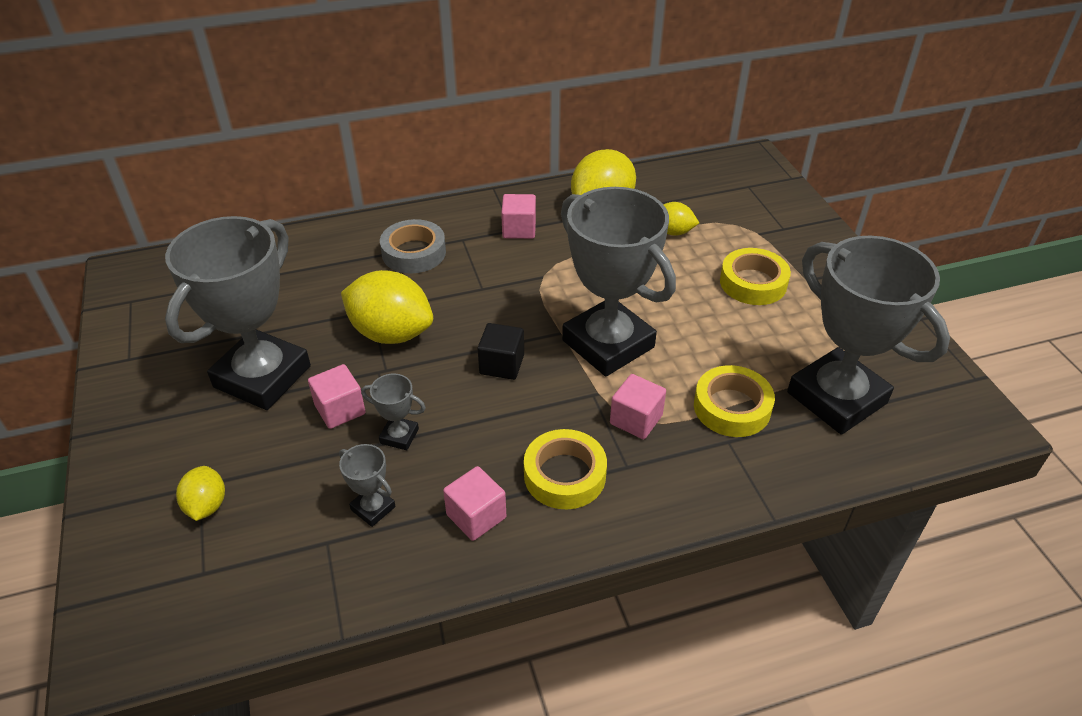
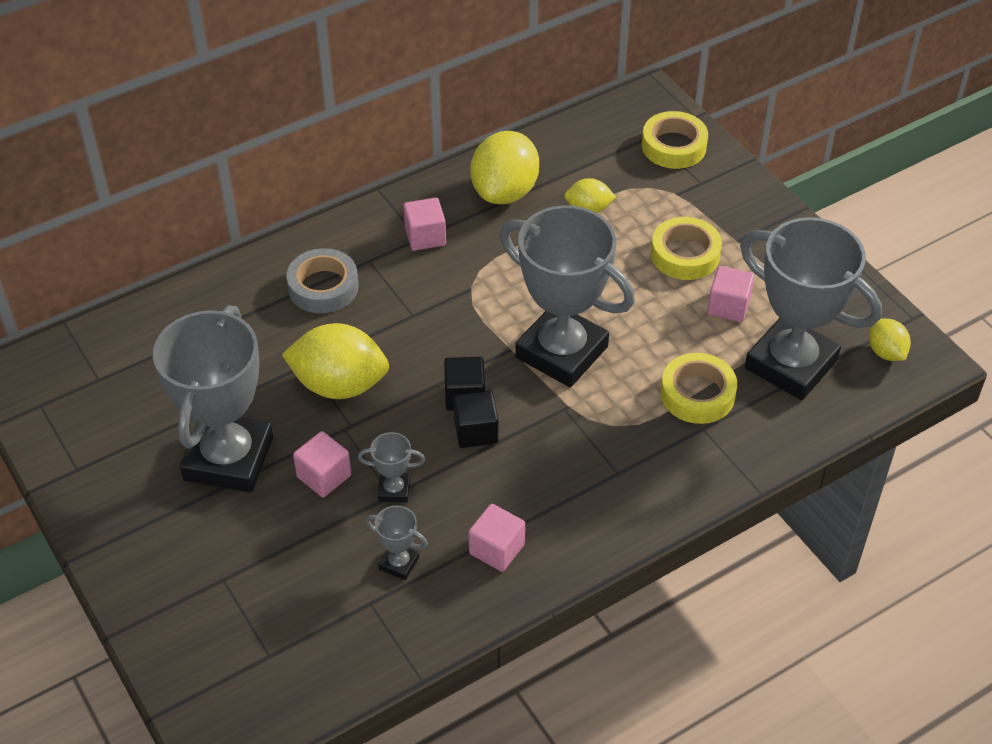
camera: 15 degrees left, 5 degrees up
yellow lemon [176,466,225,521] -> yellow lemon moved to [869,319,911,361]
yellow tape [524,429,607,509] -> yellow tape moved to [642,111,708,169]
pink cube [610,374,666,439] -> pink cube moved to [707,266,754,322]
none -> black cube [453,391,498,448]

